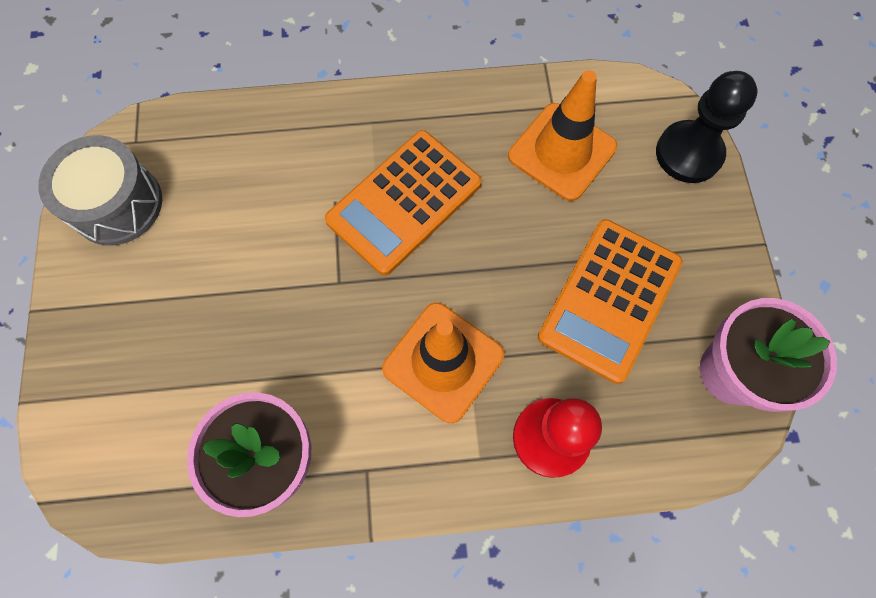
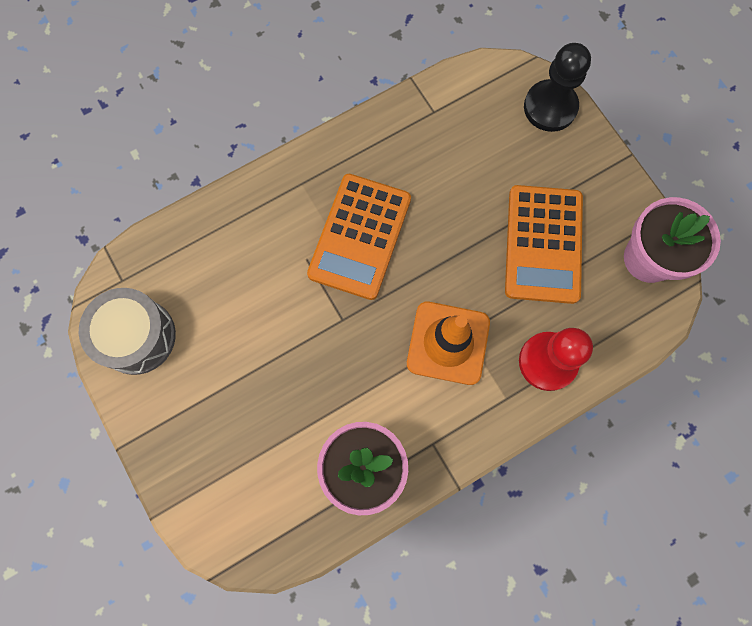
camera: 25 degrees left, 5 degrees up
orange traffic cone [508,70,617,201] -> none

